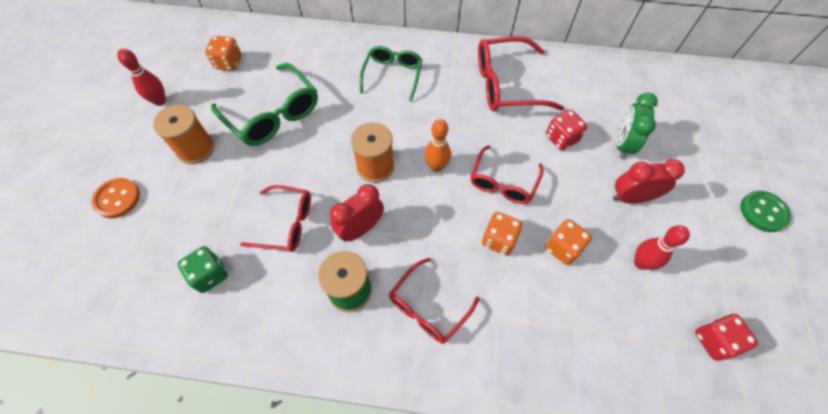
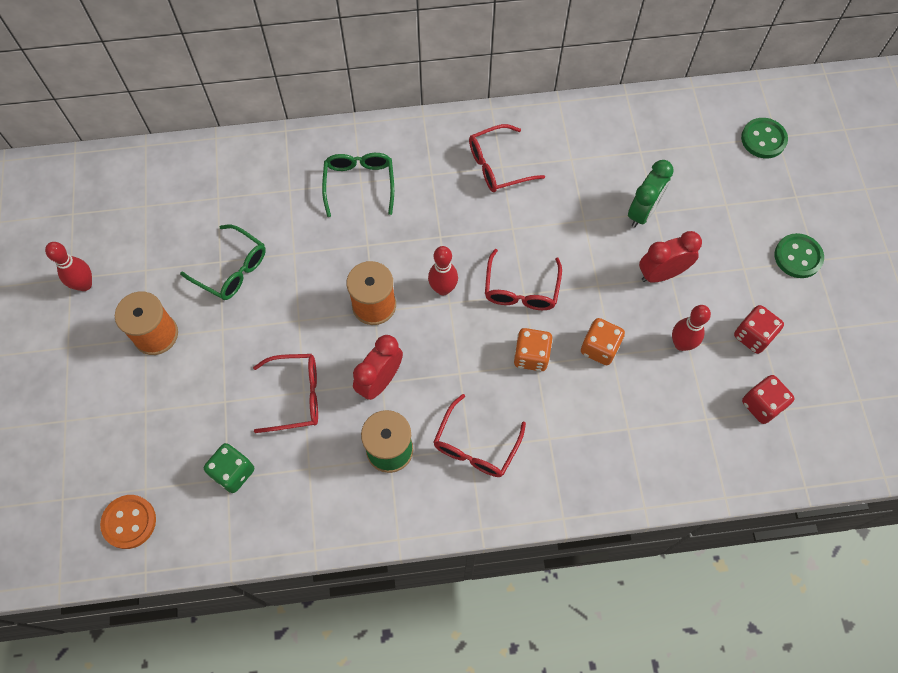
camera: 15 degrees left, 5 degrees up
orange button [91,178,140,218] -> orange button moved to [100,495,156,549]
orange dice [205,36,241,71] -> none
green glasses [211,63,318,146] -> green glasses [180,225,266,300], size x0.66
orange bowling pin [424,119,451,172] -> red bowling pin [428,246,458,295]
red glasses [478,36,564,112] -> red glasses [469,124,545,192], size x0.66
red dice [546,110,587,151] -> red dice moved to [734,305,784,354]
green clock [617,93,658,159] -> green clock turned 150 degrees counterclockwise [628,160,674,228]
none -> green button [741,118,788,158]

